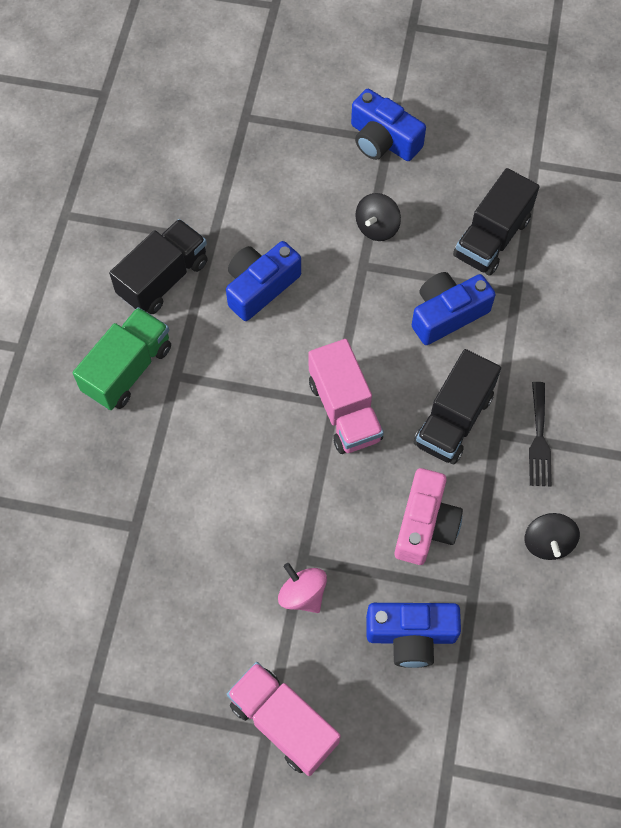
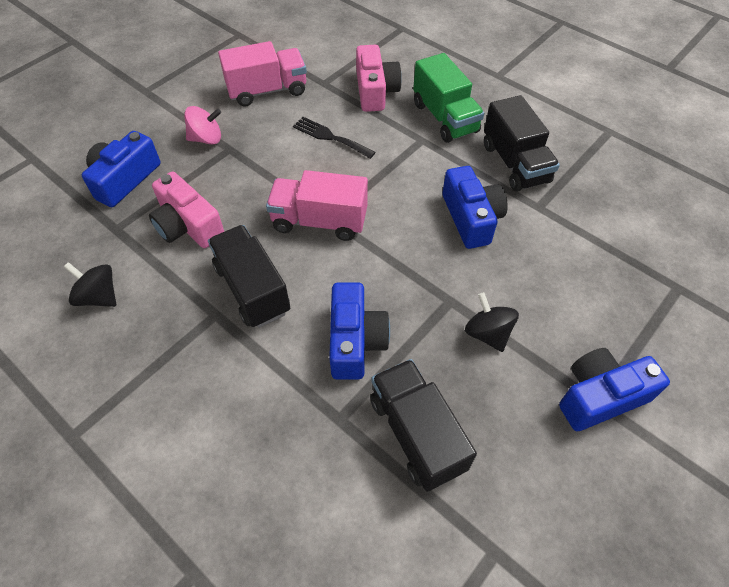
camera: 120 degrees right, 10 degrees down
pink truck [227,662,341,776] -> pink truck moved to [218,41,307,106]
black fork [529,382,552,487] -> black fork moved to [293,117,376,159]
none -> pink camera [356,45,402,112]

